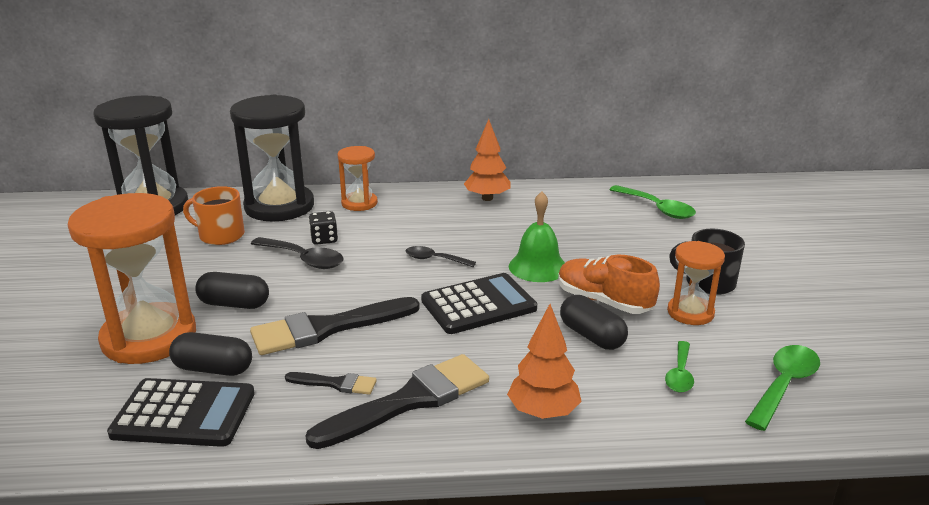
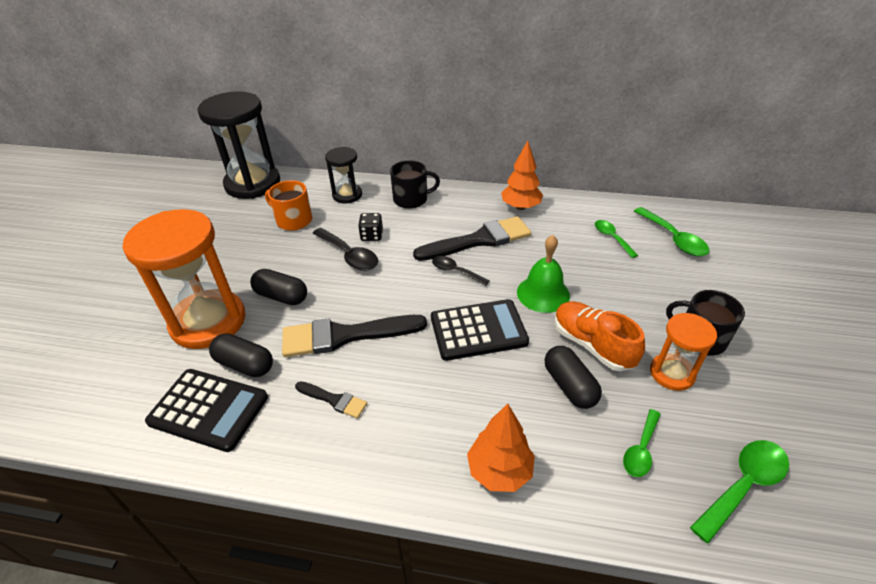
camera: 15 degrees right, 15 degrees up
black hourglass [230,95,314,222] -> black hourglass [325,147,362,203], size x0.53
black brush [305,354,489,449] -> black brush moved to [413,216,531,261]
orange hourglass [337,146,378,211] -> black mug [390,160,440,209]
none -> green spoon [595,220,638,258]

